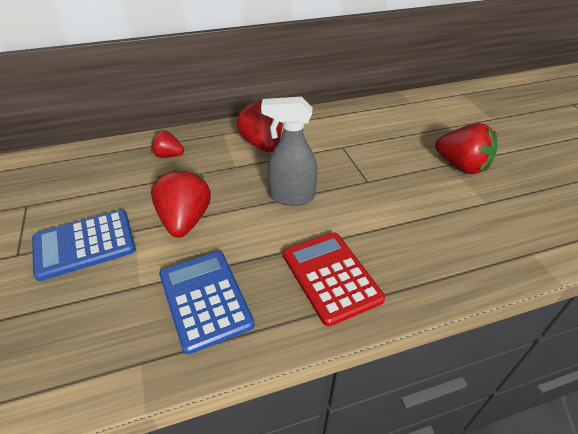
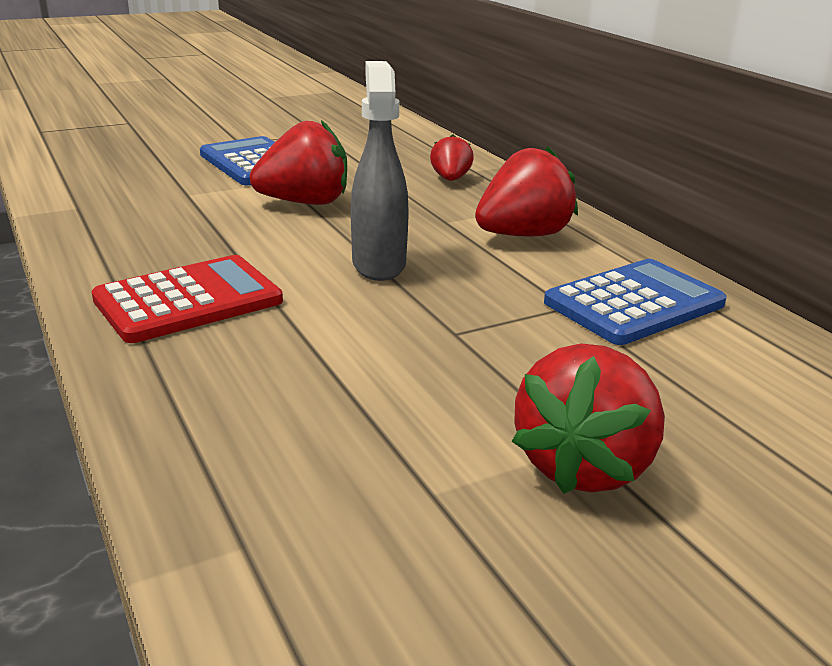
camera: 80 degrees right, 15 degrees down
blue calculator [159,251,254,355] -> blue calculator moved to [544,259,727,345]

